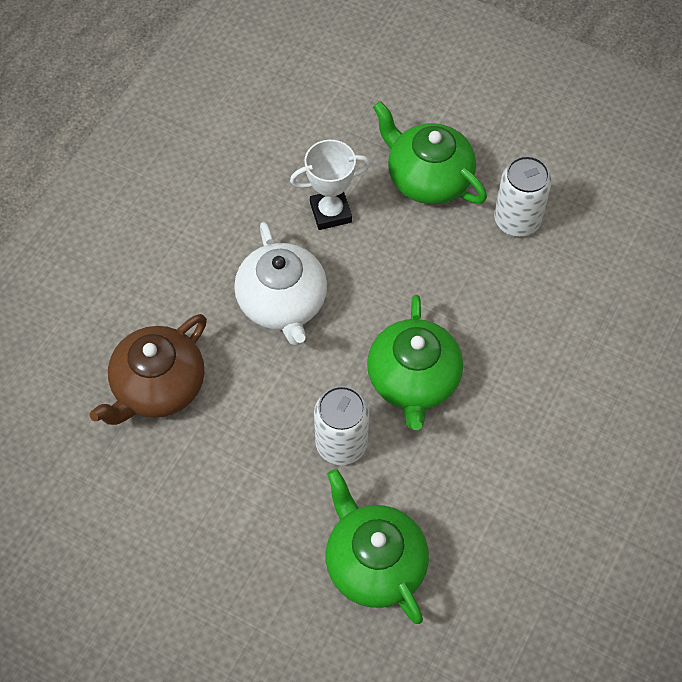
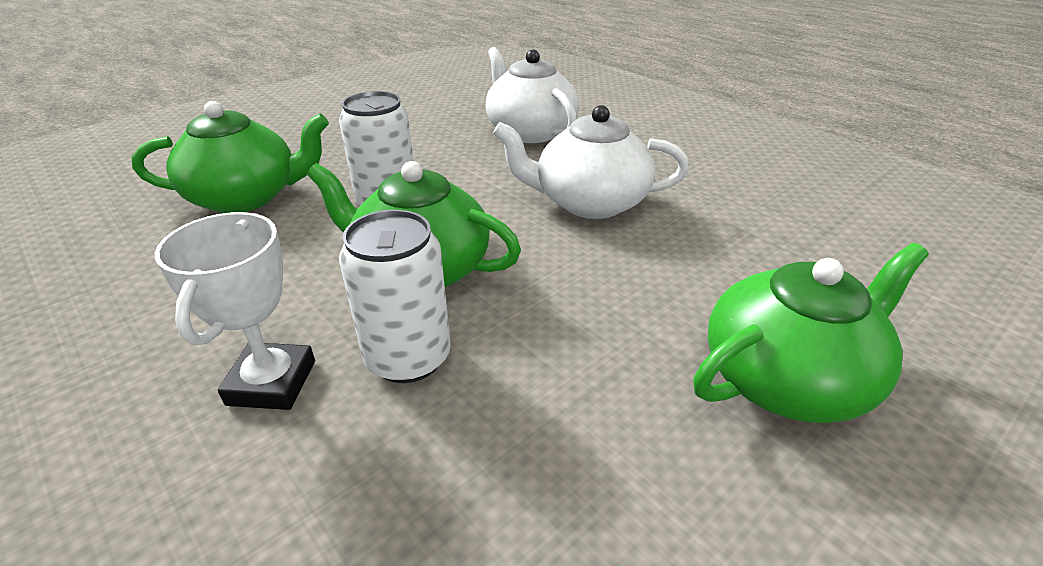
camera: 110 degrees right, 25 degrees down
brown teapot [90,314,207,425] -> white teapot [485,47,579,143]
white trophy [290,140,370,230] -> white trophy moved to [155,212,315,410]
white can [494,156,552,237] -> white can moved to [339,210,451,383]

